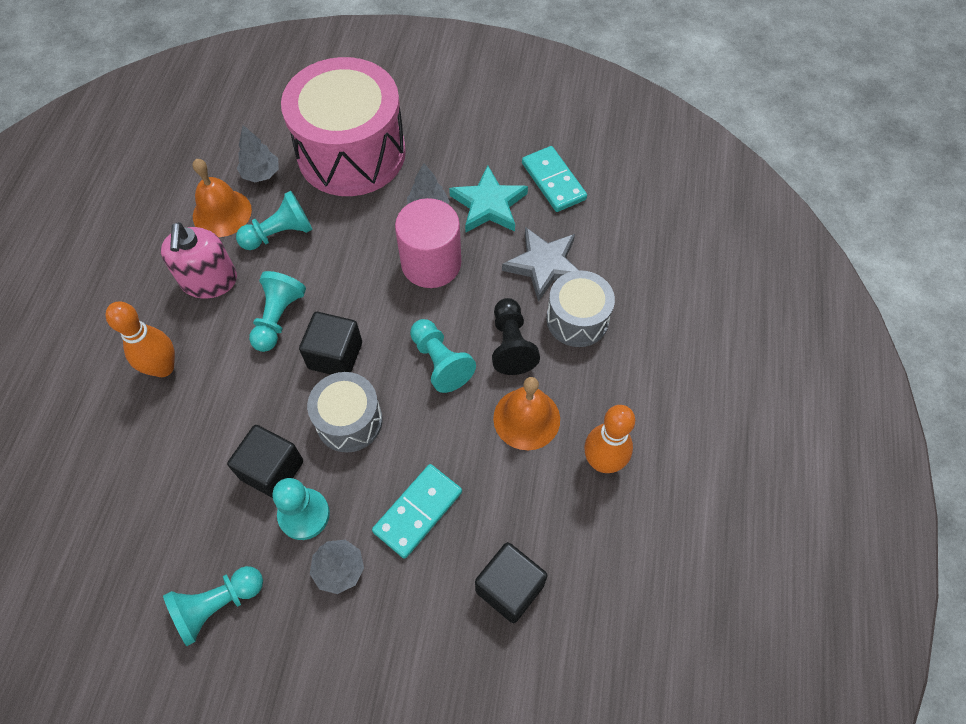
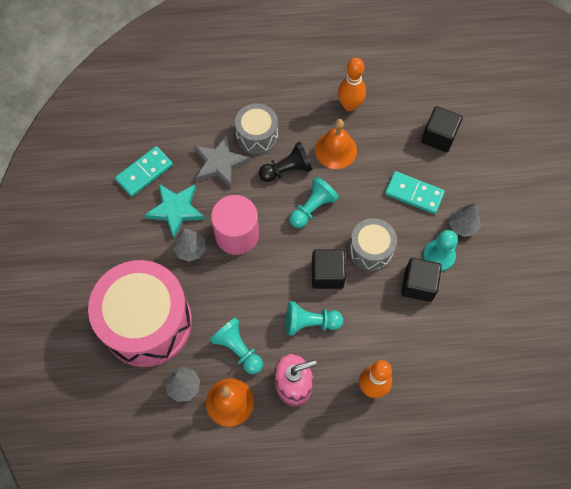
camera: 105 degrees left, 5 degrees up
turquoise pawn [163,566,263,646] -> none

